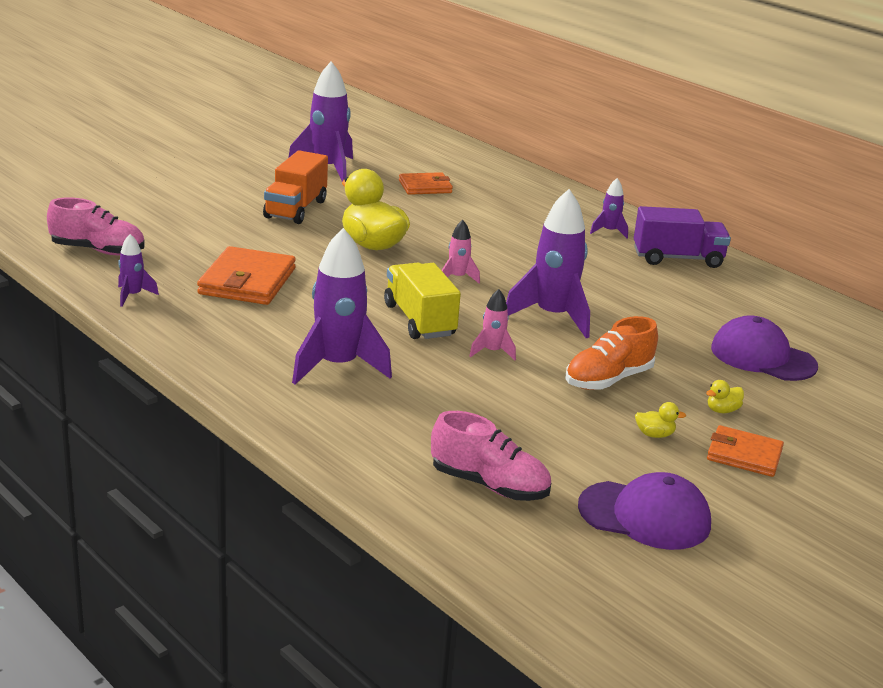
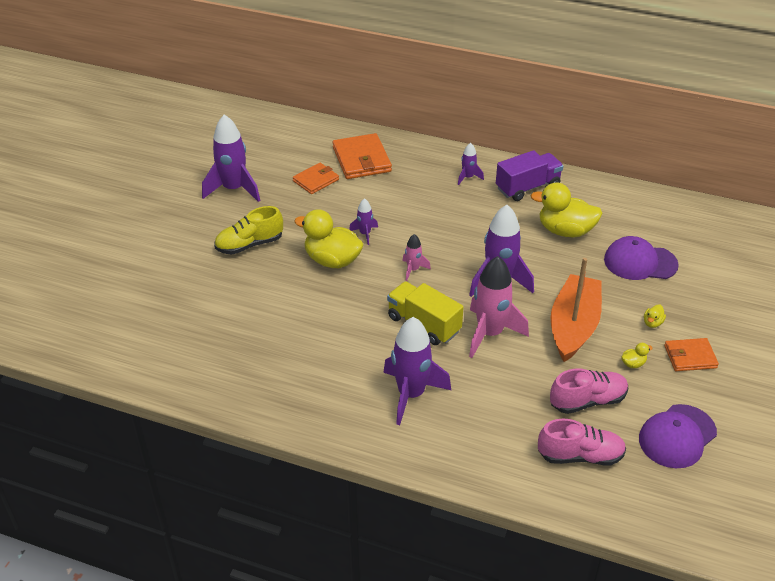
camera: 25 degrees left, 15 degrees up
pink shoe [47,198,145,255] -> pink shoe moved to [550,369,628,414]
purple rocket [118,234,159,307] -> purple rocket moved to [349,198,378,245]
orange wallet [197,246,296,305] -> orange wallet moved to [333,133,392,179]
orange truck [263,150,328,224] -> yellow shoe [214,206,283,254]
pink rocket [469,289,516,360] -> pink rocket [469,256,529,358], size x2.06
orange shoe [565,316,658,390] -> orange boat [550,258,602,362]
purple cap [578,472,711,550] -> purple cap turned 150 degrees clockwise [639,404,717,468]
none -> yellow duck [530,182,603,237]

